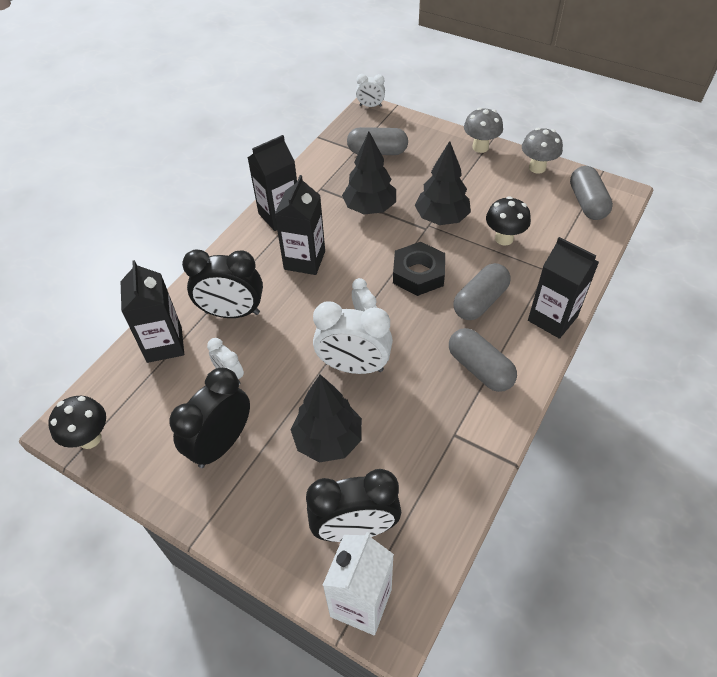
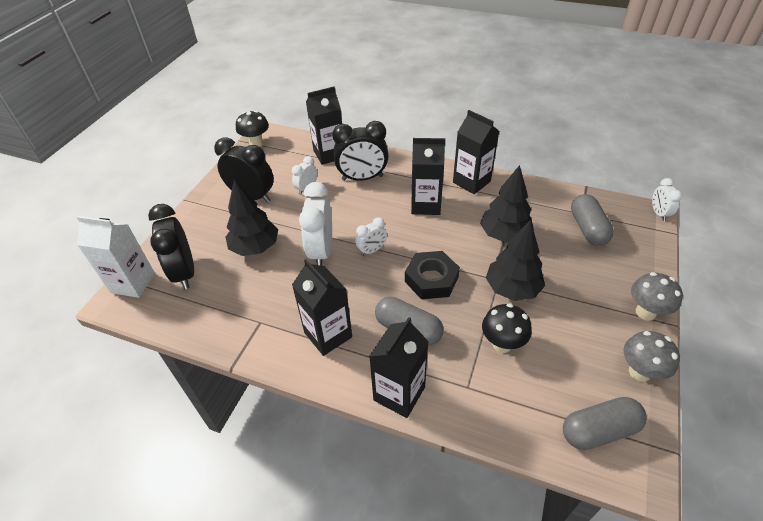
camera: 80 degrees right, 5 degrees down
black clock [182,249,263,318] -> black clock turned 90 degrees counterclockwise [332,121,389,181]
grey capsule [449,328,517,392] -> black carton [292,259,352,356]

